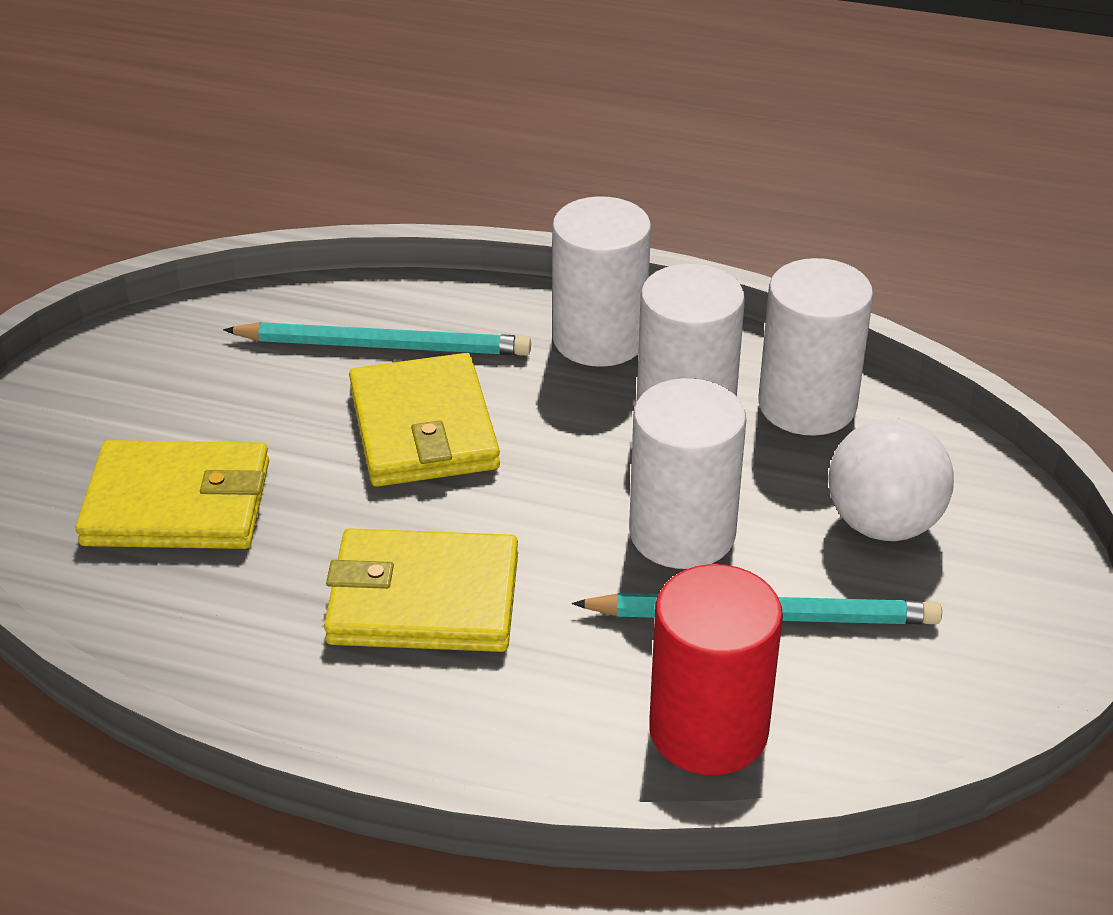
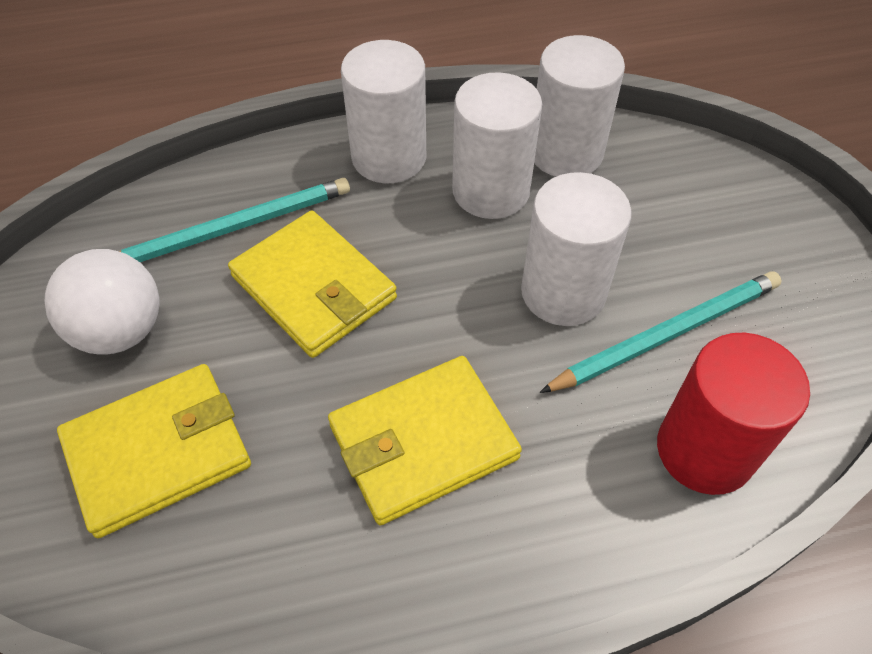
camera: 30 degrees left, 15 degrees up
white ball [828,418,954,541] -> white ball moved to [45,249,159,354]

